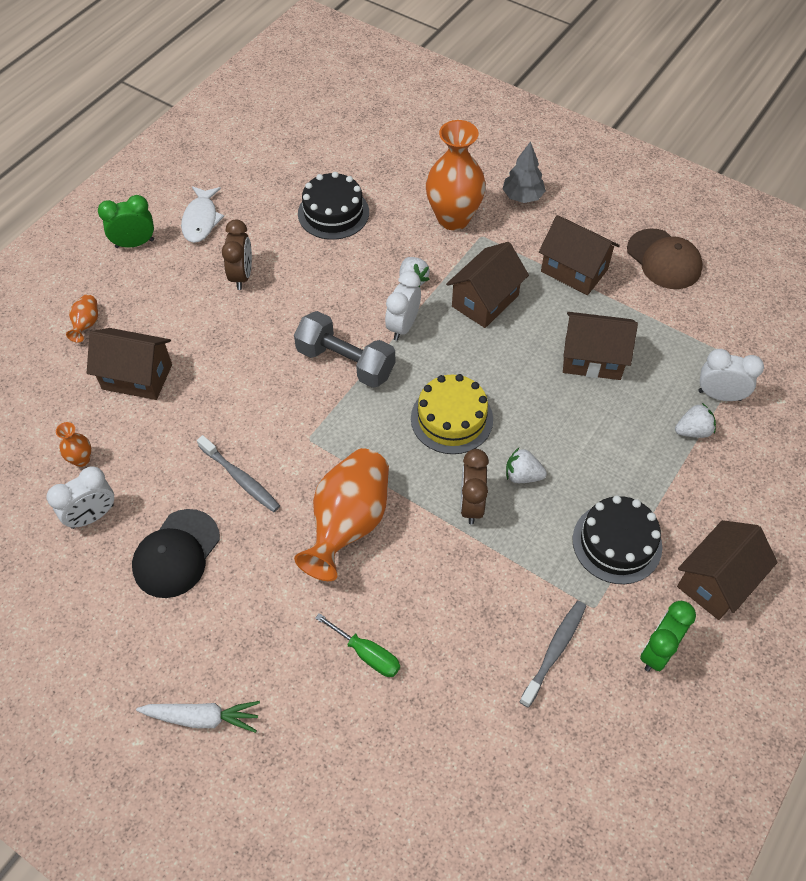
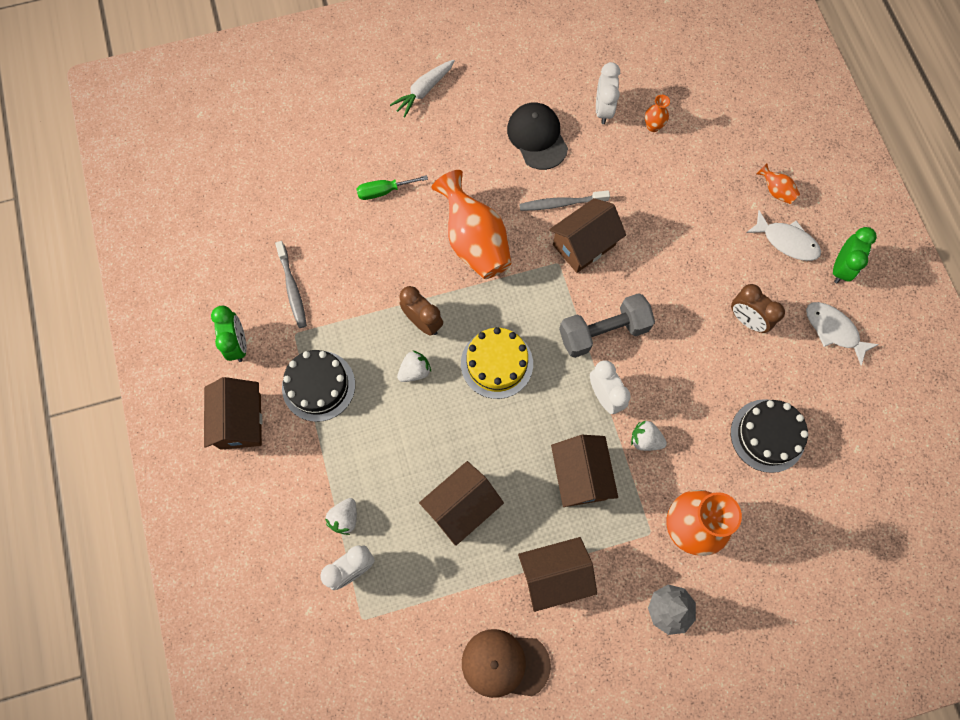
camera: 130 degrees right, 15 degrees up
brown house [87,328,172,400] -> brown house moved to [549,198,626,273]
none -> white fish [746,210,821,261]

